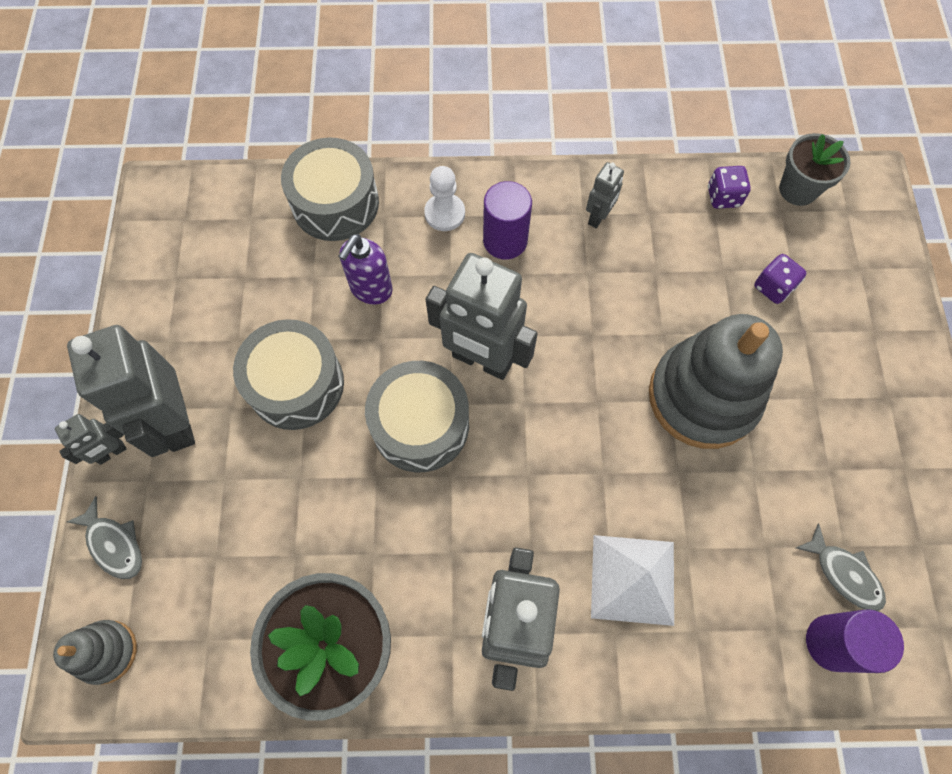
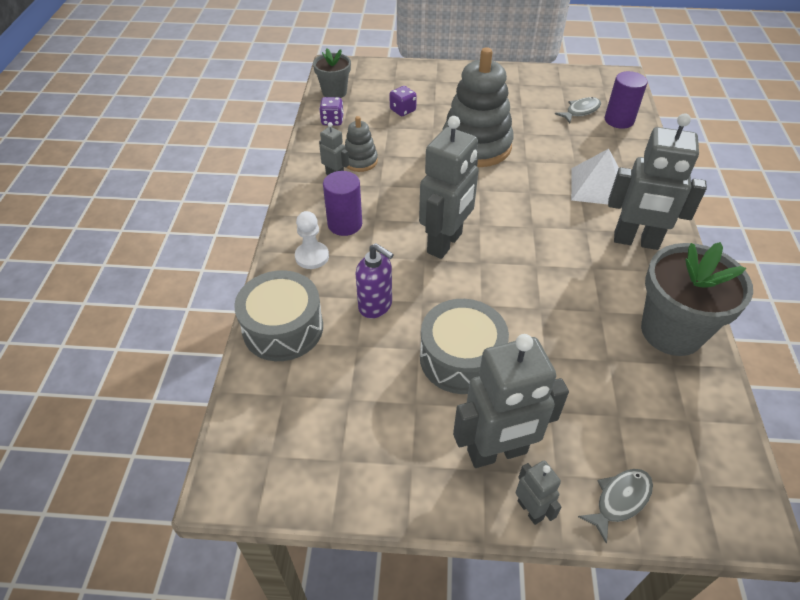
camera: 85 degrees left, 20 degrees down
grey stacking toy [53,620,137,685] -> grey stacking toy moved to [345,116,378,172]
grey drum [365,361,469,472] -> none

